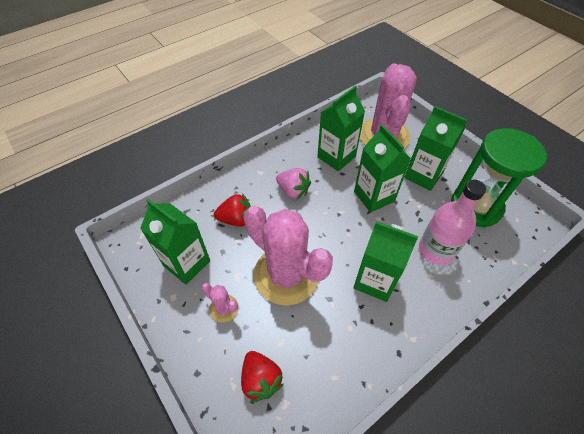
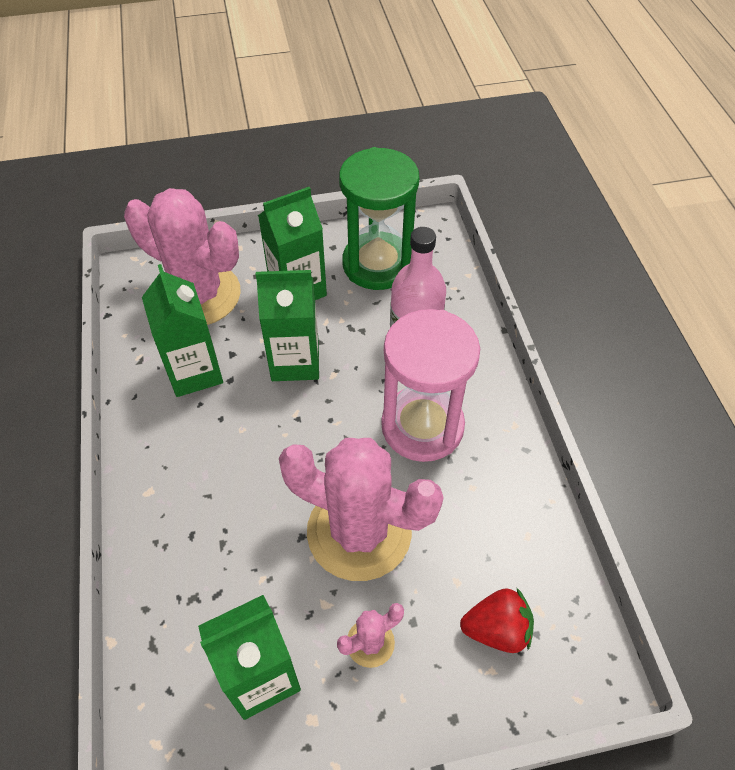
camera: 65 degrees left, 0 degrees up
red strawberry [214,193,251,227] -> none
pink cactus [243,206,333,305] -> pink cactus turned 45 degrees clockwise [279,438,444,581]
pink strawberry [276,168,311,199] -> none
green carton [354,221,418,302] -> pink hourglass [381,309,480,462]

